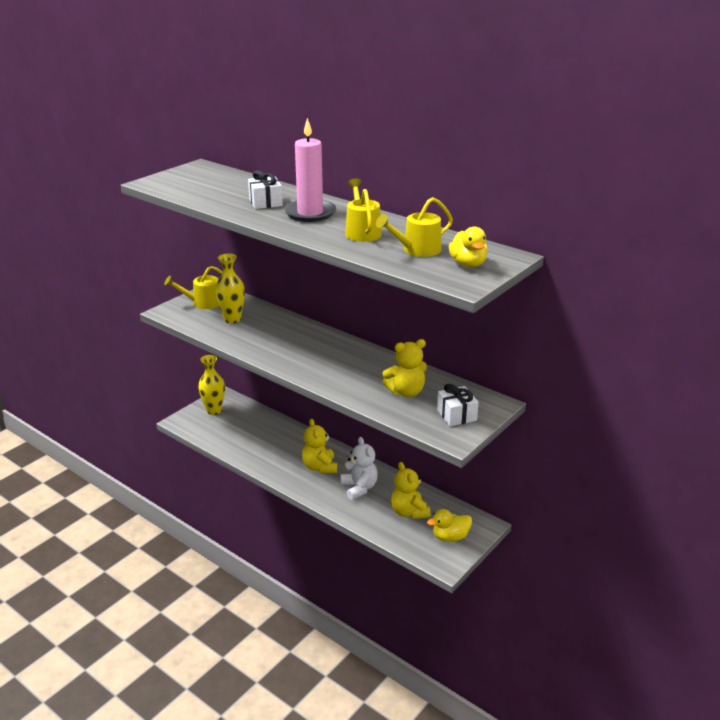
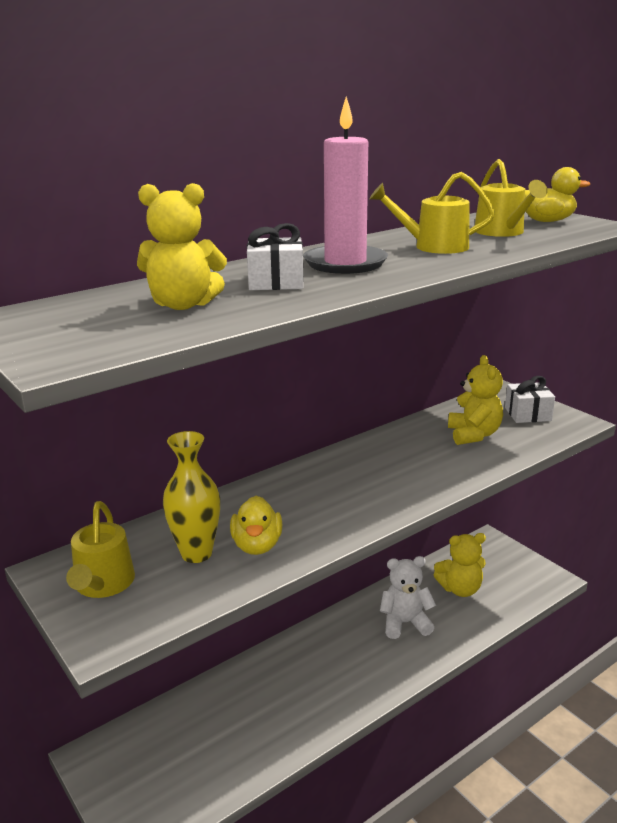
camera: 75 degrees left, 5 degrees down
yellow vase [198,355,225,415] -> none
yellow teddy bear [302,419,337,473] -> yellow teddy bear moved to [137,183,227,310]
yellow duck [427,509,472,542] -> yellow duck moved to [230,496,283,555]

